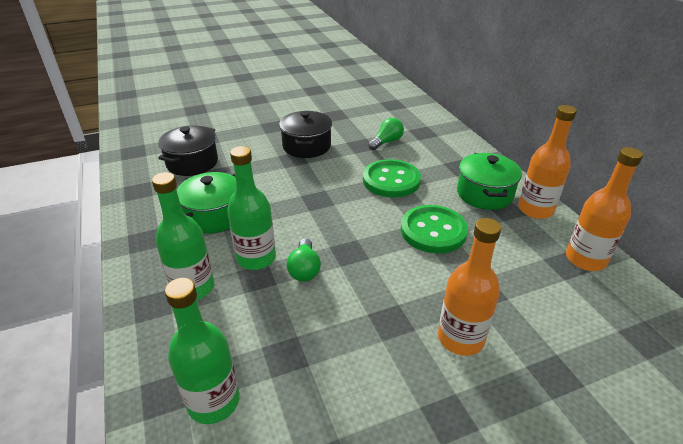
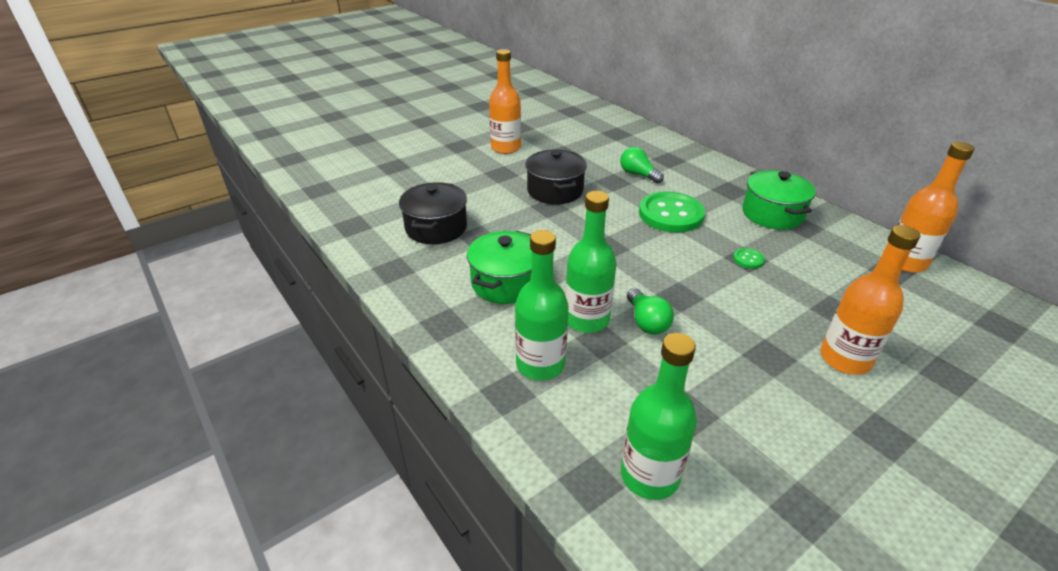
camera: 15 degrees left, 0 degrees up
green light bulb [368,118,404,150] -> green light bulb turned 75 degrees counterclockwise [620,147,664,184]
green button [401,205,468,253] -> green button [733,248,765,269], size x0.42
orange bottle [518,105,577,219] -> orange bottle moved to [489,49,521,154]

